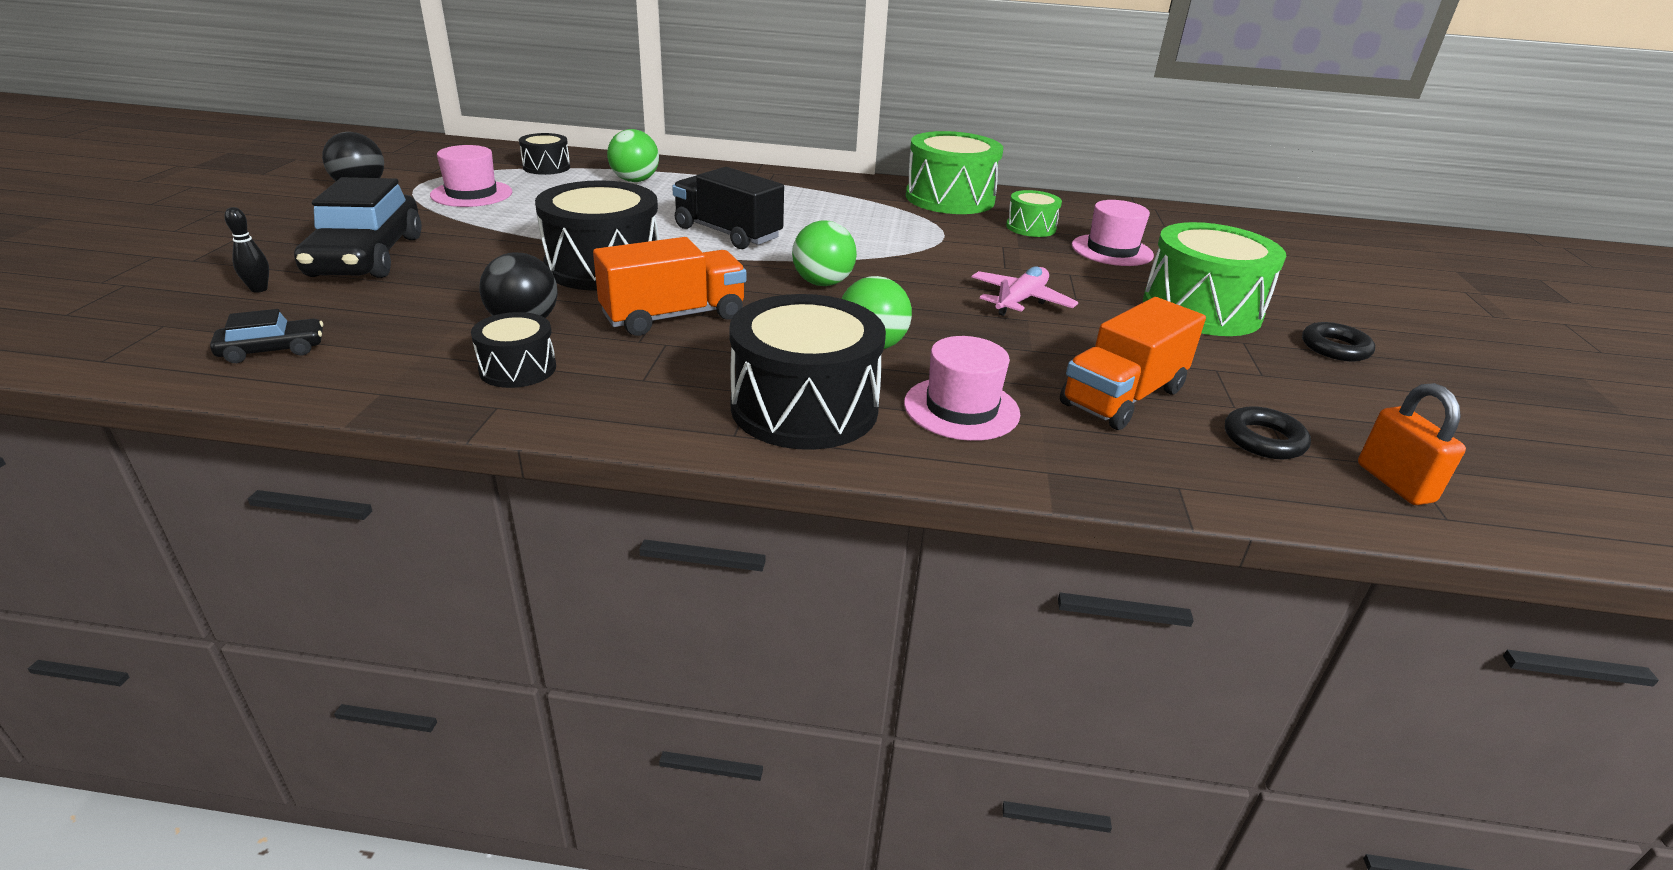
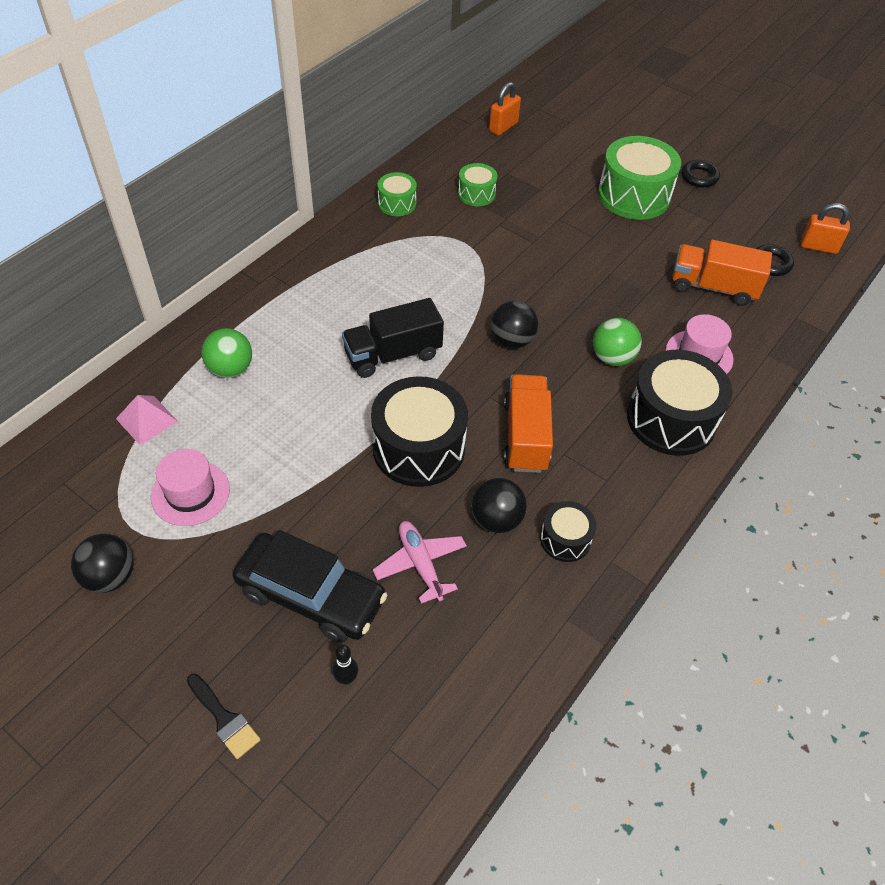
camera: 60 degrees left, 20 degrees up
black car [210,309,323,363] -> none
black drum [519,133,570,175] -> pink pyramid [116,395,178,445]
green ball [792,220,857,286] -> black ball [491,301,538,349]
green drum [906,131,1003,214] -> green drum [378,172,417,216], size x0.52
pink plane [972,266,1078,316] -> pink plane moved to [373,521,467,604]
orange truck [1060,297,1206,430] -> orange truck turned 120 degrees clockwise [672,240,772,306]
pink hat [1072,200,1154,266] -> none
none -> black brush [187,674,261,759]
none -> orange padlock [489,82,521,136]

